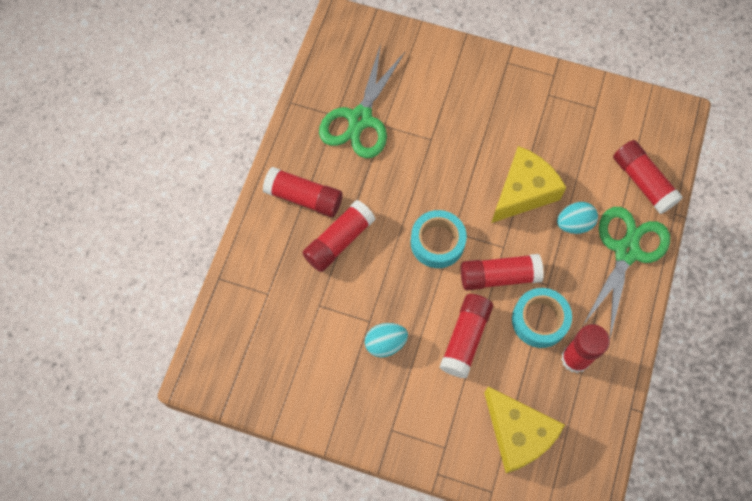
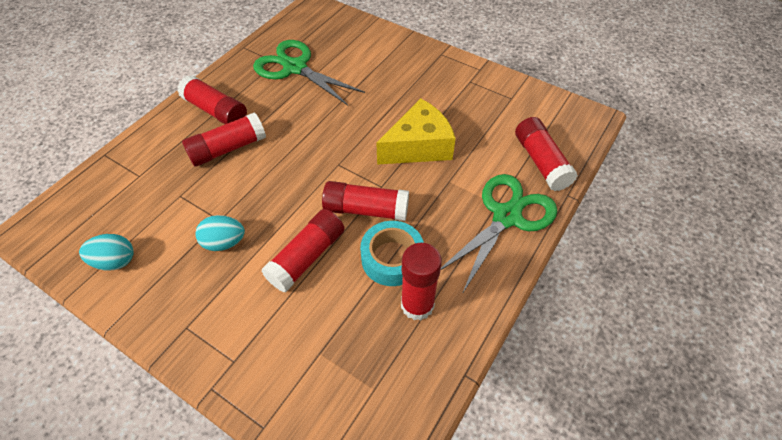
camera: 15 degrees right, 15 degrees down
green scissors [319,44,405,158] -> green scissors turned 90 degrees clockwise [253,40,365,105]
turquoise tape [411,210,467,268] -> none
yellow cheese [484,386,565,473] -> none
turquoise egg [557,202,598,234] -> turquoise egg moved to [79,234,134,270]

